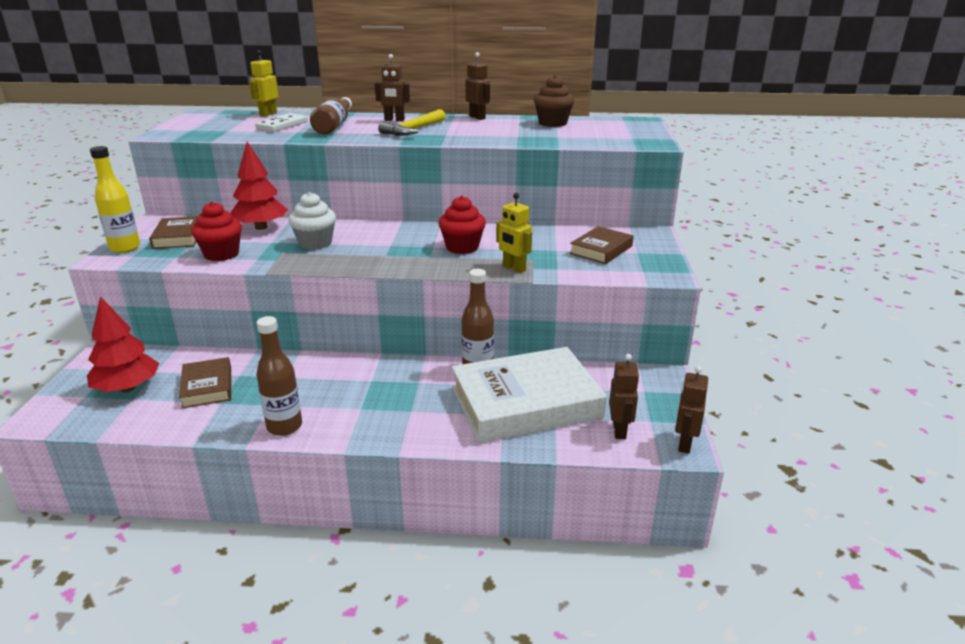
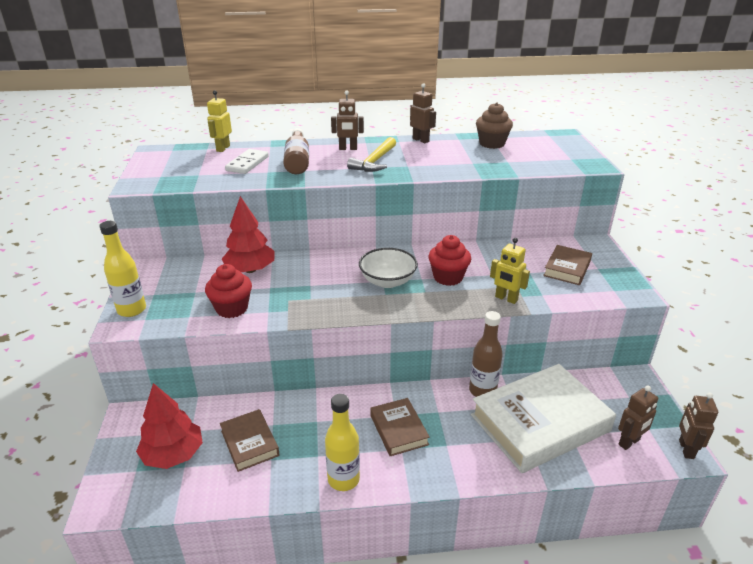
camera: 10 degrees left, 5 degrees up
brown book [149,216,198,249] -> brown book moved to [370,398,430,456]
brown bottle [256,316,302,436] -> yellow bottle [325,394,360,491]
white cupcake [288,192,336,250] -> none
brown robot [609,354,640,439] -> brown robot turned 60 degrees clockwise [618,386,658,450]
none -> white bowl [359,248,418,288]

